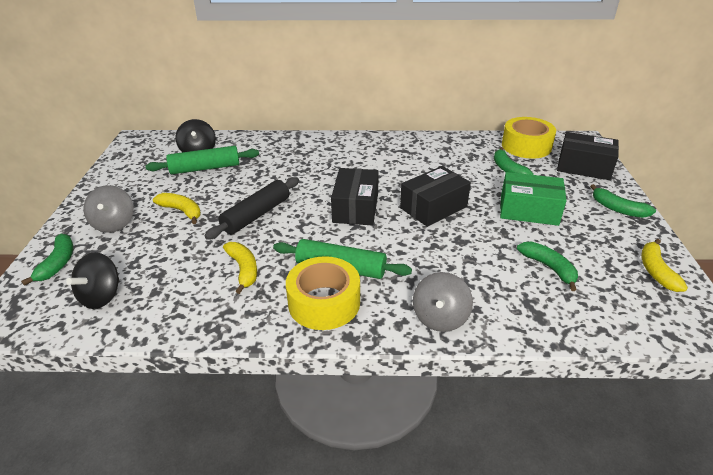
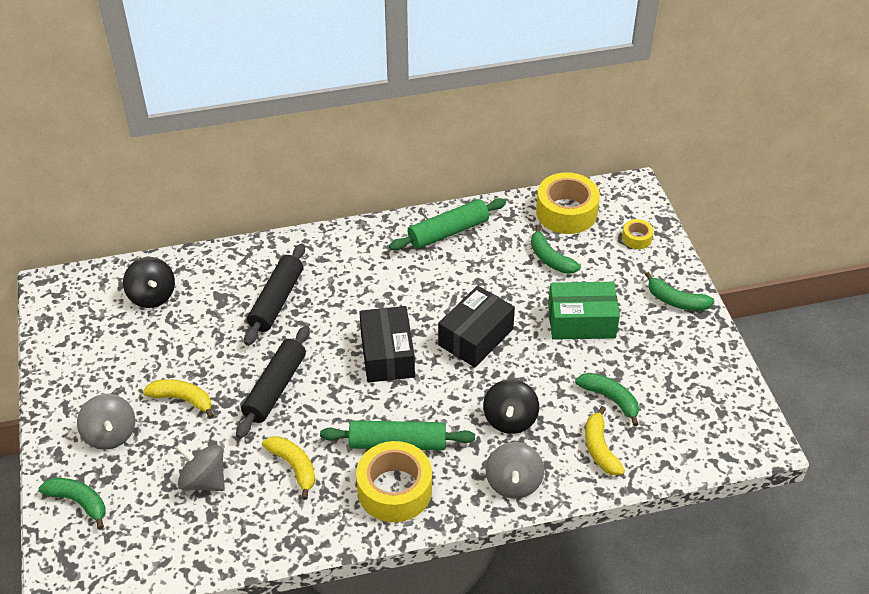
camera: 15 degrees left, 10 degrees up
green banana [21,234,73,286] -> green banana turned 45 degrees counterclockwise [39,478,106,530]
black spinning top [66,252,119,309] -> black spinning top moved to [483,379,539,434]
green rolling pin [145,146,259,174] -> green rolling pin moved to [389,198,506,250]
black box [557,132,619,180] -> yellow tape [622,219,654,249]
yellow banana [641,239,688,292] -> yellow banana moved to [585,406,625,475]
none -> grey spinning top [176,443,225,491]
none -> black rolling pin [244,243,305,346]

